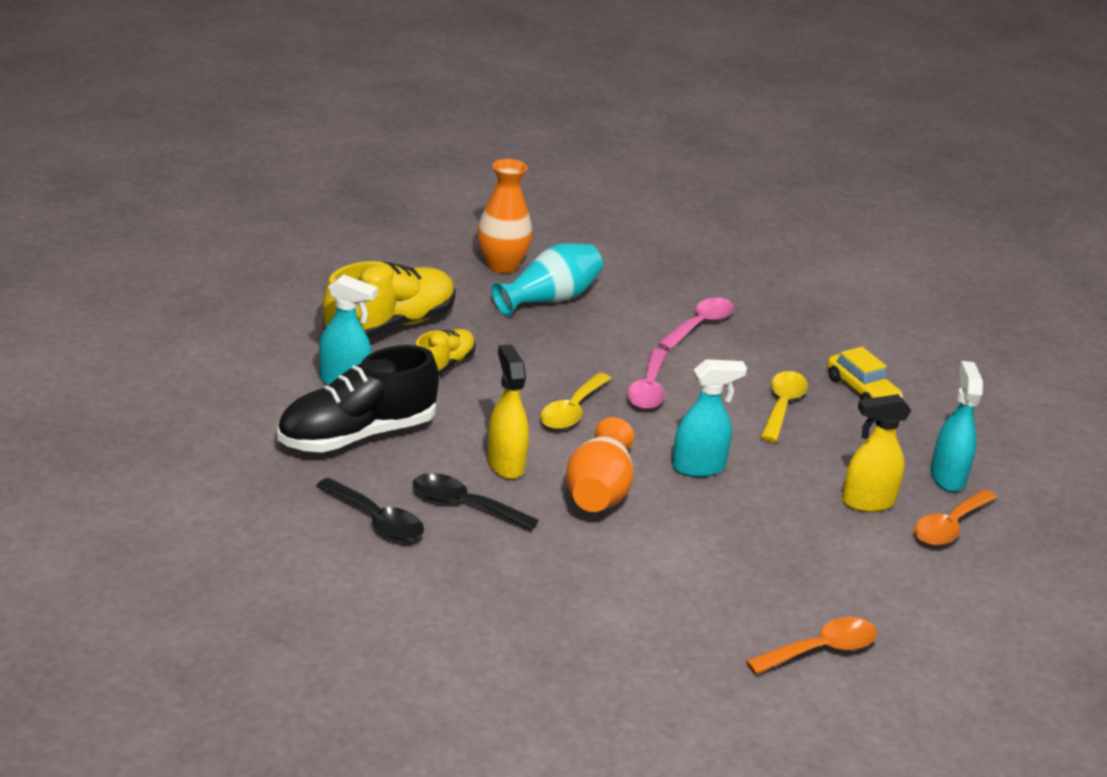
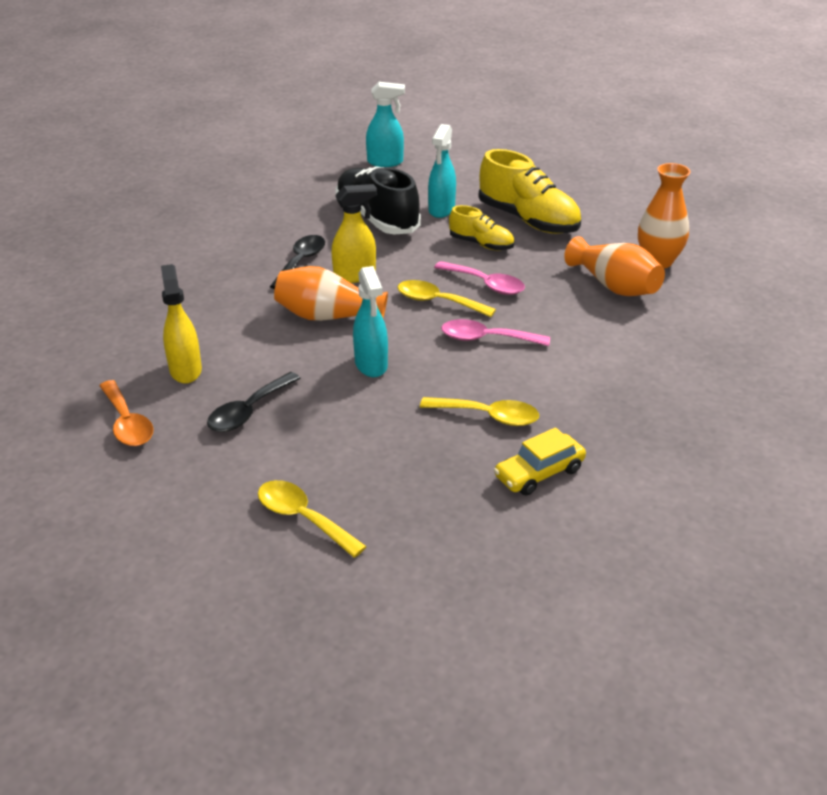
camera: 90 degrees right, 5 degrees up
black spoon [316,478,424,541] -> black spoon moved to [207,372,301,432]
turquoise vase [492,243,603,316] -> orange vase [564,236,665,296]
pink spoon [658,297,734,350] -> pink spoon moved to [434,261,525,295]
yellow spray bottle [842,394,911,512] -> yellow spray bottle moved to [161,264,202,384]
orange spoon [914,489,997,546] -> yellow spoon [258,480,367,558]
turquoise spray bottle [930,361,983,492] -> turquoise spray bottle moved to [366,82,405,167]

